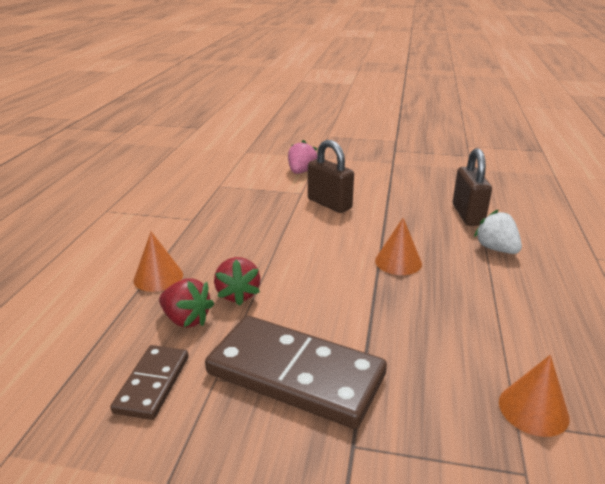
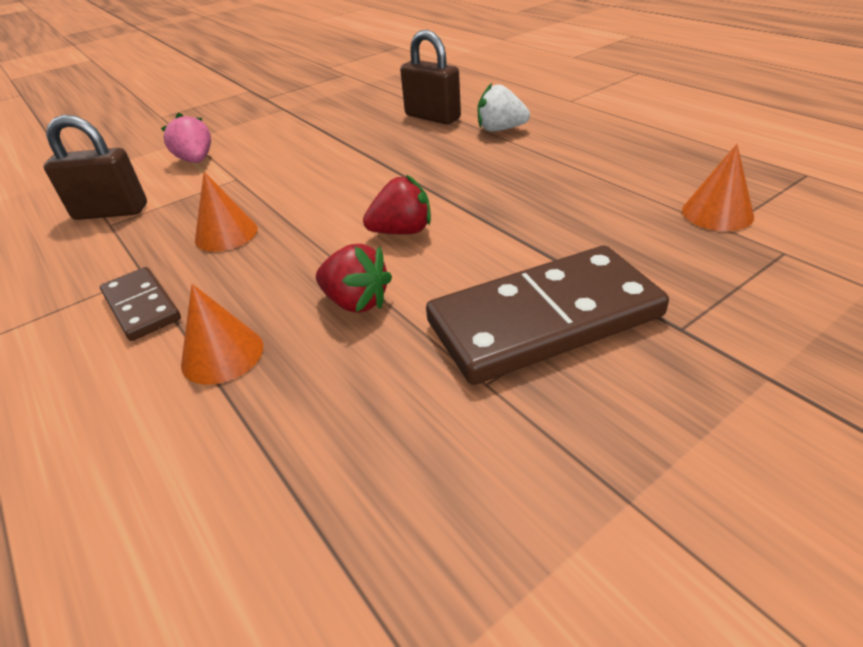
camera: 45 degrees left, 10 degrees up
brown domino [111,345,188,420] -> brown domino moved to [100,267,181,341]
red strawberry [159,278,214,328] -> red strawberry moved to [363,174,431,234]
brown padlock [308,140,354,213] -> brown padlock moved to [43,115,147,220]
orange cone [375,218,422,275] -> orange cone moved to [195,172,258,252]

